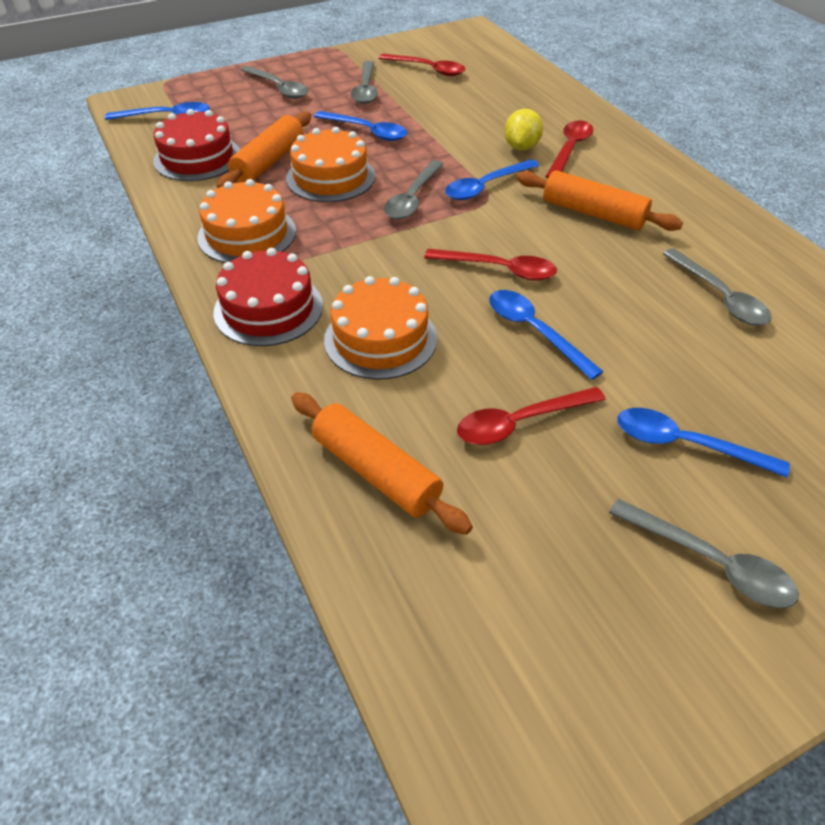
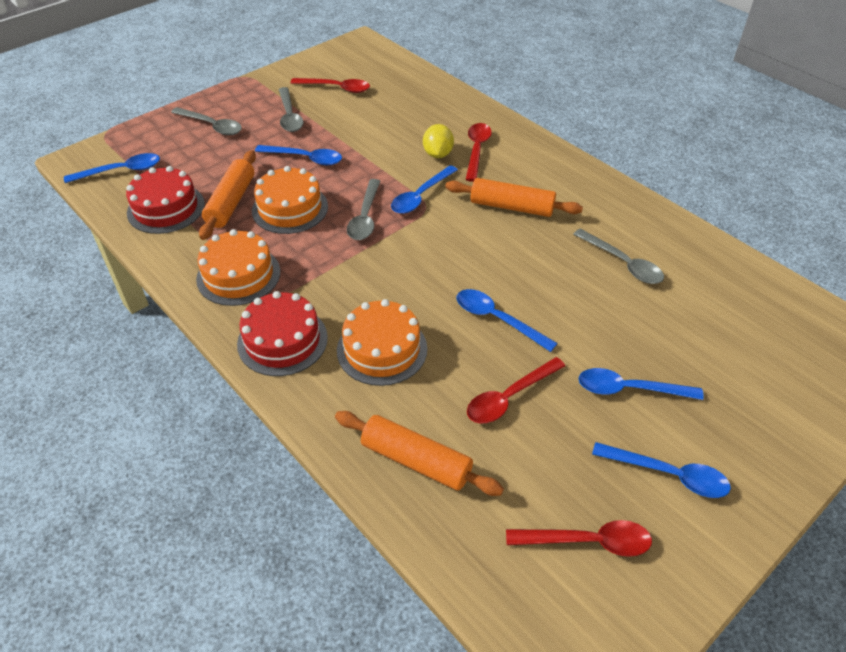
camera: 15 degrees left, 0 degrees up
red spoon [424,249,557,281] -> red spoon moved to [506,520,652,557]
grey spoon [609,499,799,608] -> blue spoon [592,442,731,498]

